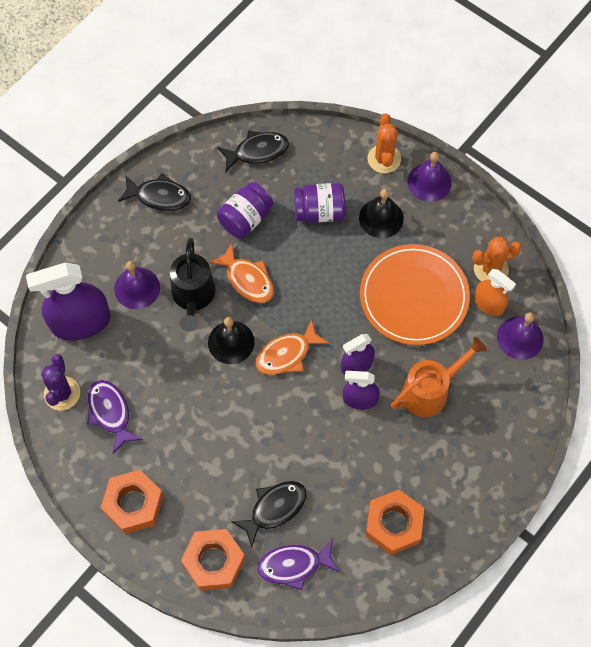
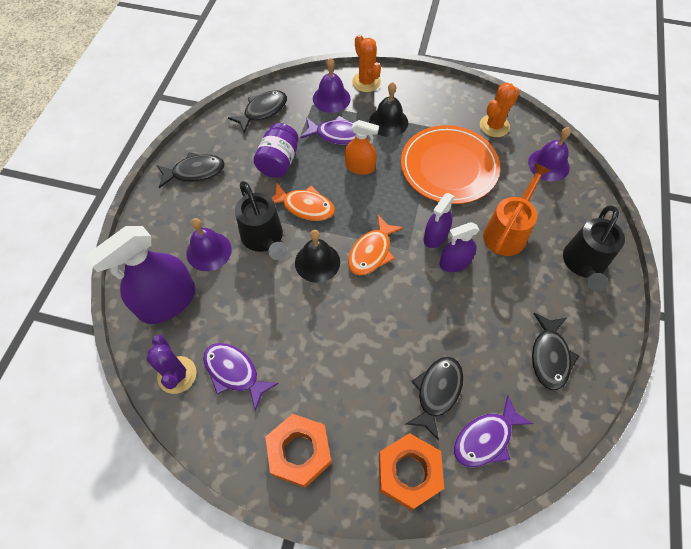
camera: 25 degrees left, 5 degrees down
purple jar [294,183,345,223] -> purple fish [300,116,356,145]
orange nut [366,490,424,555] -> black fish [532,313,579,391]
purple bell [408,152,452,202] -> purple bell moved to [313,58,351,113]
orange spray bottle [474,269,516,316] -> orange spray bottle moved to [345,120,379,175]
none -> black watering can [563,206,625,291]

